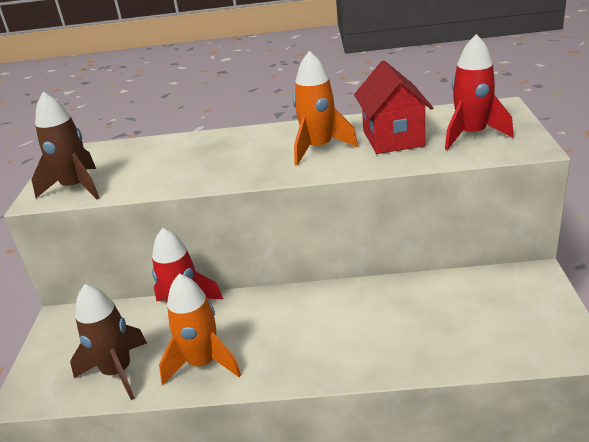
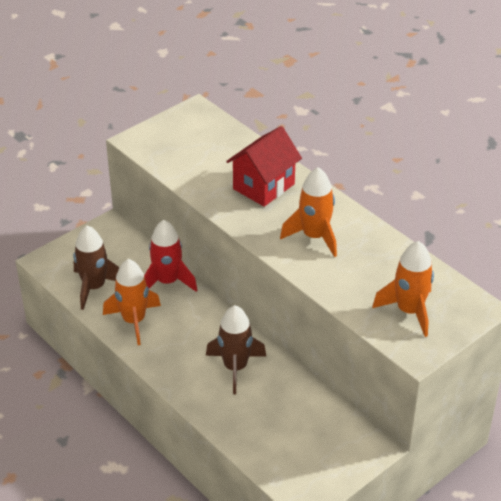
camera: 45 degrees right, 10 degrees up
brown rocket [32,92,100,199] -> brown rocket moved to [206,305,266,394]
red house [354,61,433,154] -> red house moved to [226,126,302,207]
red rocket [445,34,514,150] -> orange rocket [372,241,434,337]

